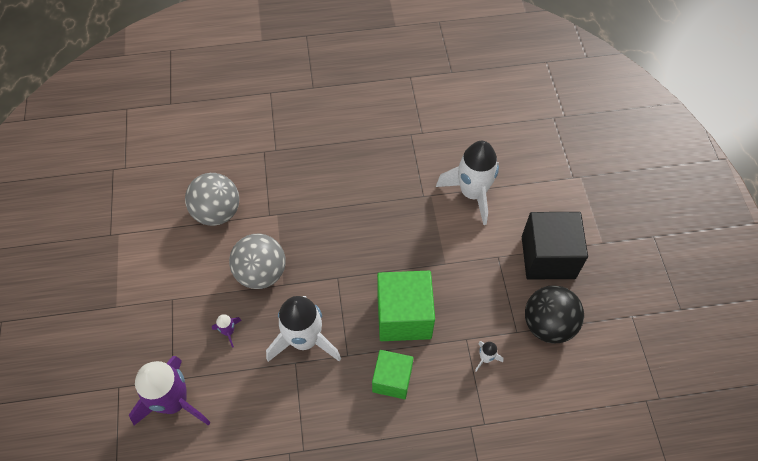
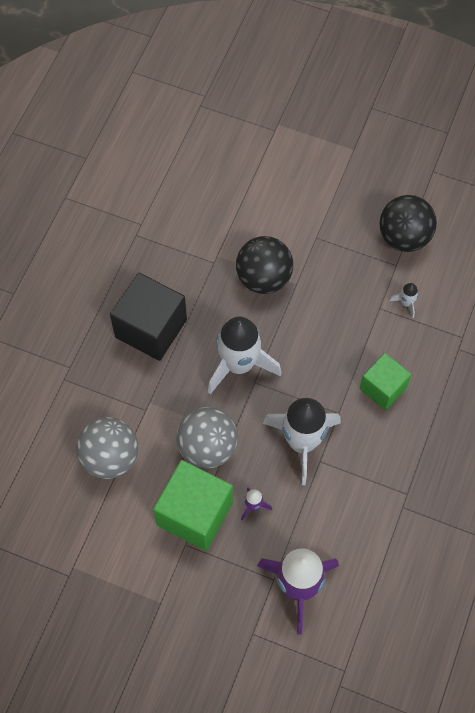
camera: 60 degrees left, 5 degrees up
green cube [377,271,435,341] -> green cube moved to [153,460,233,550]
white rocket [436,141,499,225] -> white rocket moved to [208,317,282,394]
black cube [522,212,588,279] -> black cube moved to [110,273,187,361]
none -> black ball [236,236,293,294]

